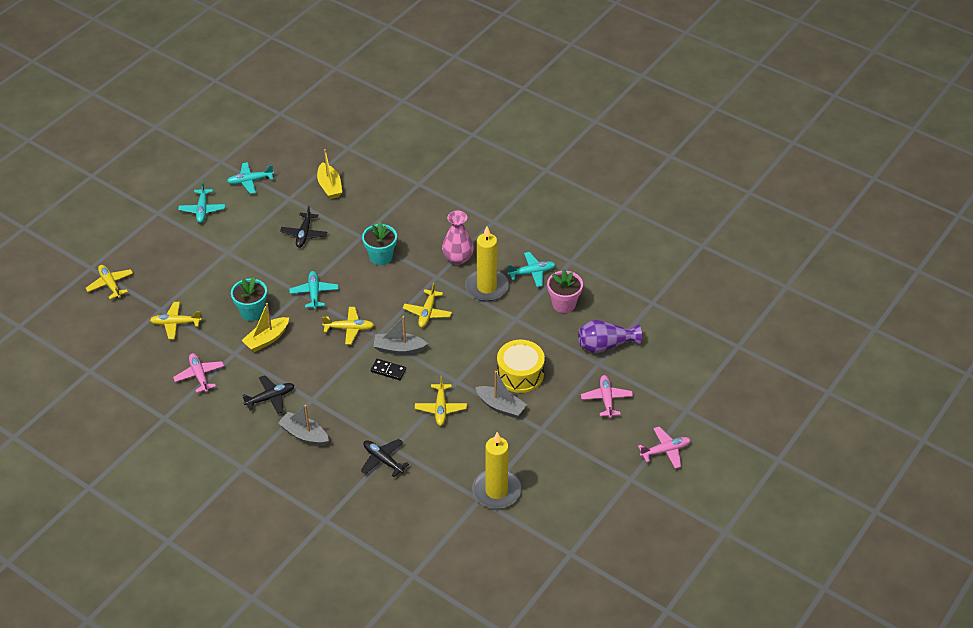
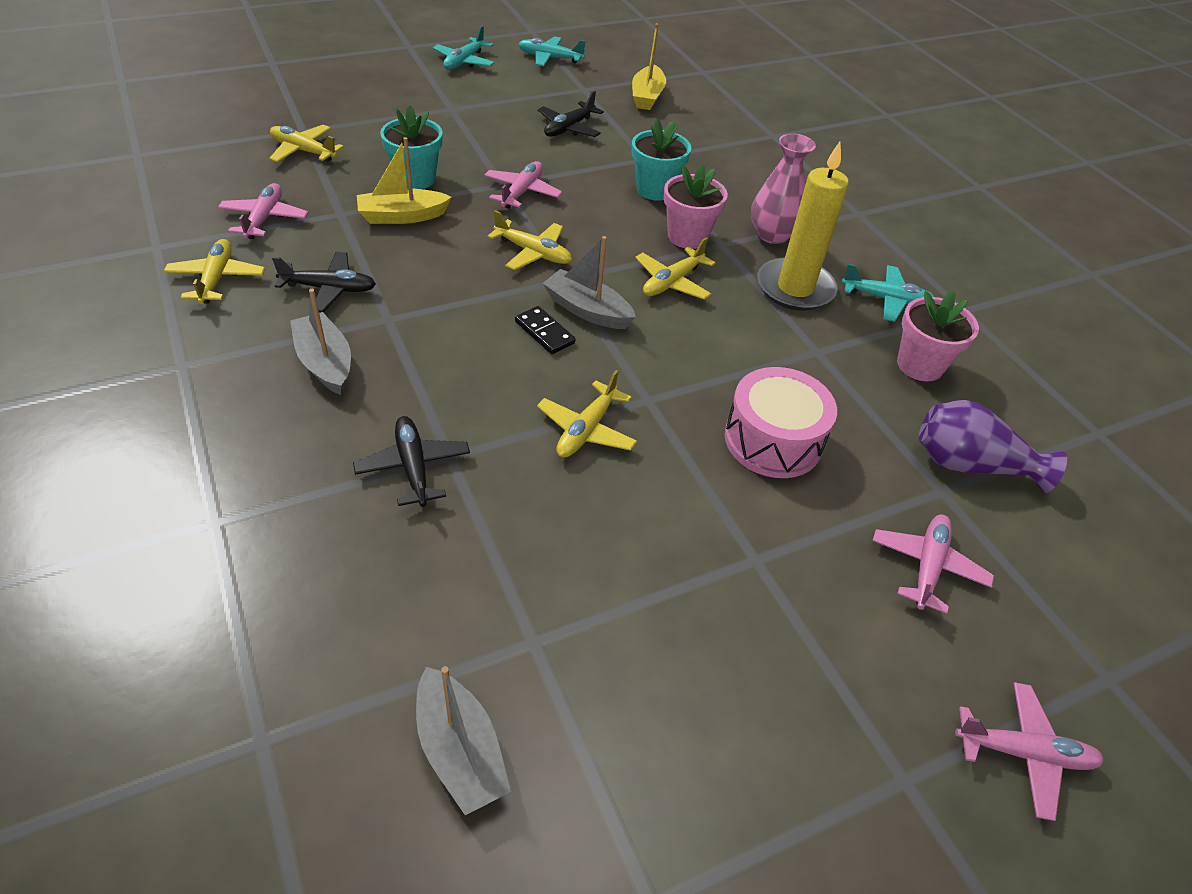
camera: 25 degrees right, 0 degrees up
yellow plane [86,265,133,299] -> yellow plane moved to [164,239,265,304]
turquoise plane [289,271,338,309] -> pink plane [484,161,562,209]
yellow candle [472,432,521,509] -> none
grey boat [475,371,527,418] -> grey boat moved to [416,666,511,815]
yellow drum [497,340,545,393] -> pink drum [725,367,837,478]
none -> pink flower pot [664,164,728,249]

